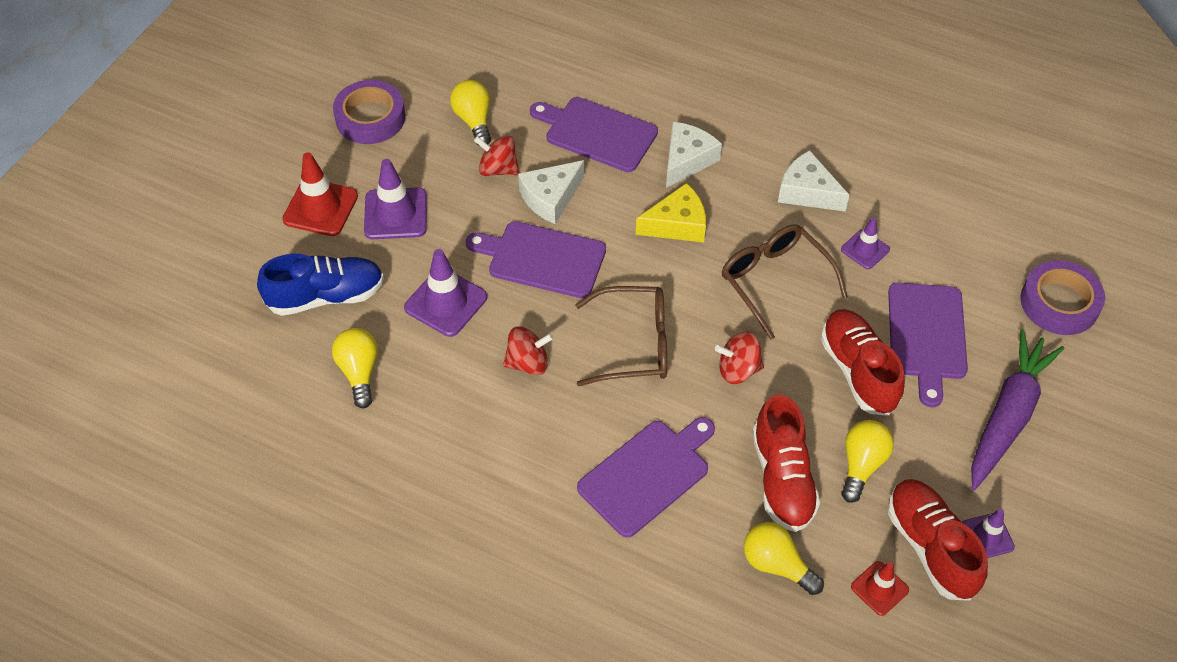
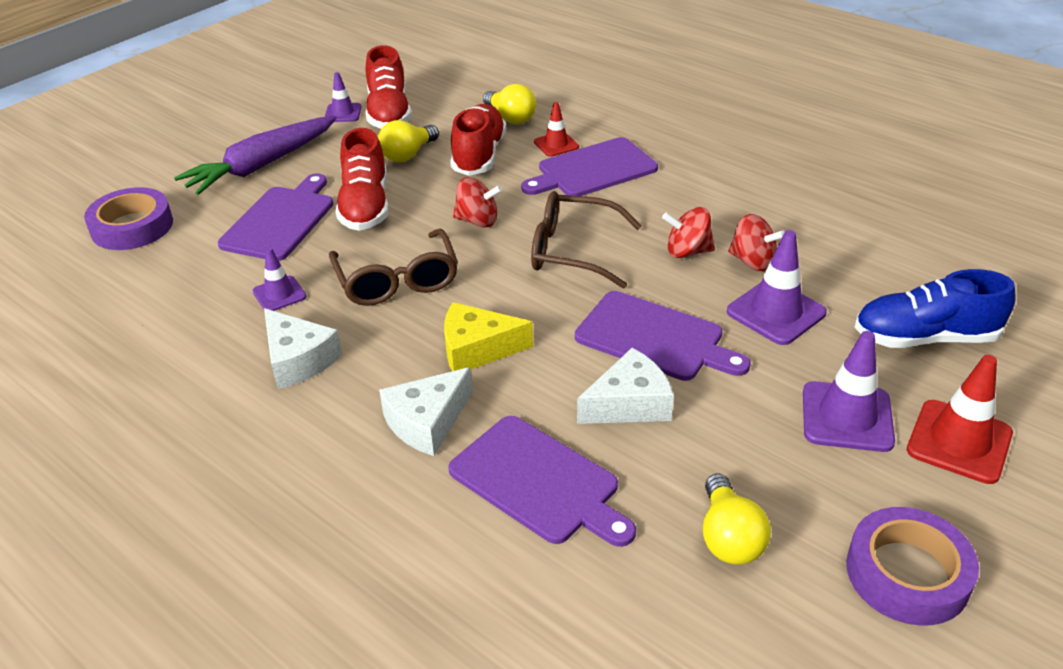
camera: 165 degrees left, 15 degrees down
yellow light bulb [332,328,378,409] -> none
red spinning top [473,135,519,176] -> red spinning top moved to [728,214,785,271]
red traffic cone [851,561,909,616] -> red traffic cone moved to [534,102,579,157]

